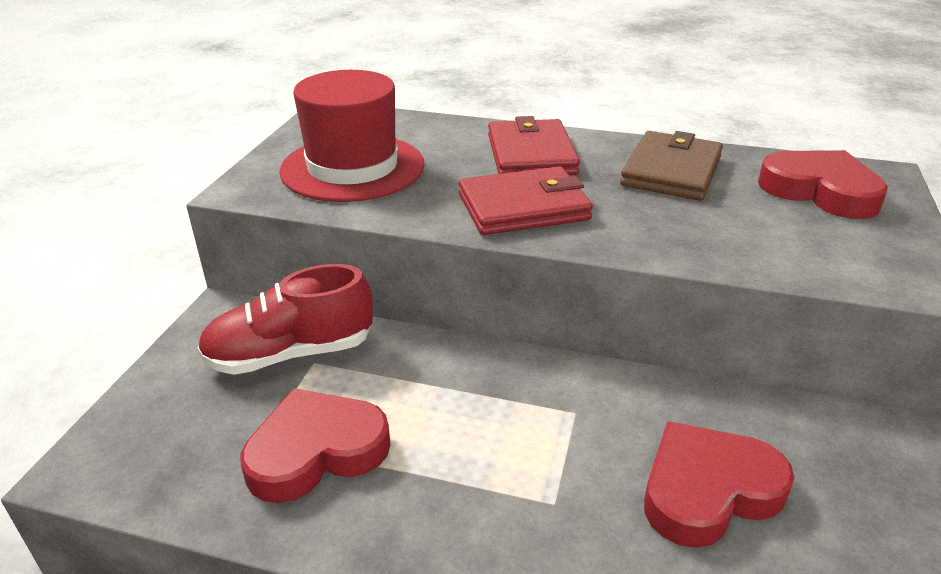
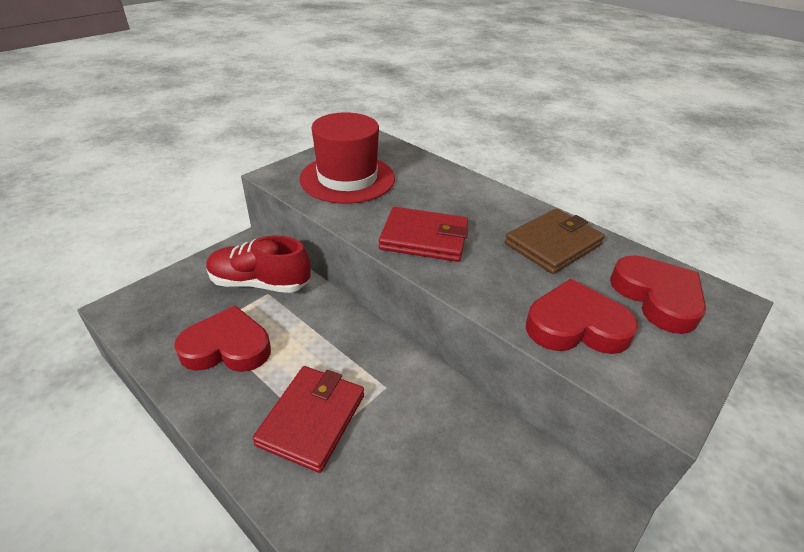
camera: 25 degrees right, 5 degrees up
red wallet [488,116,580,175] -> red wallet moved to [252,366,364,473]
red heart [644,421,794,548] -> red heart moved to [526,279,638,354]

